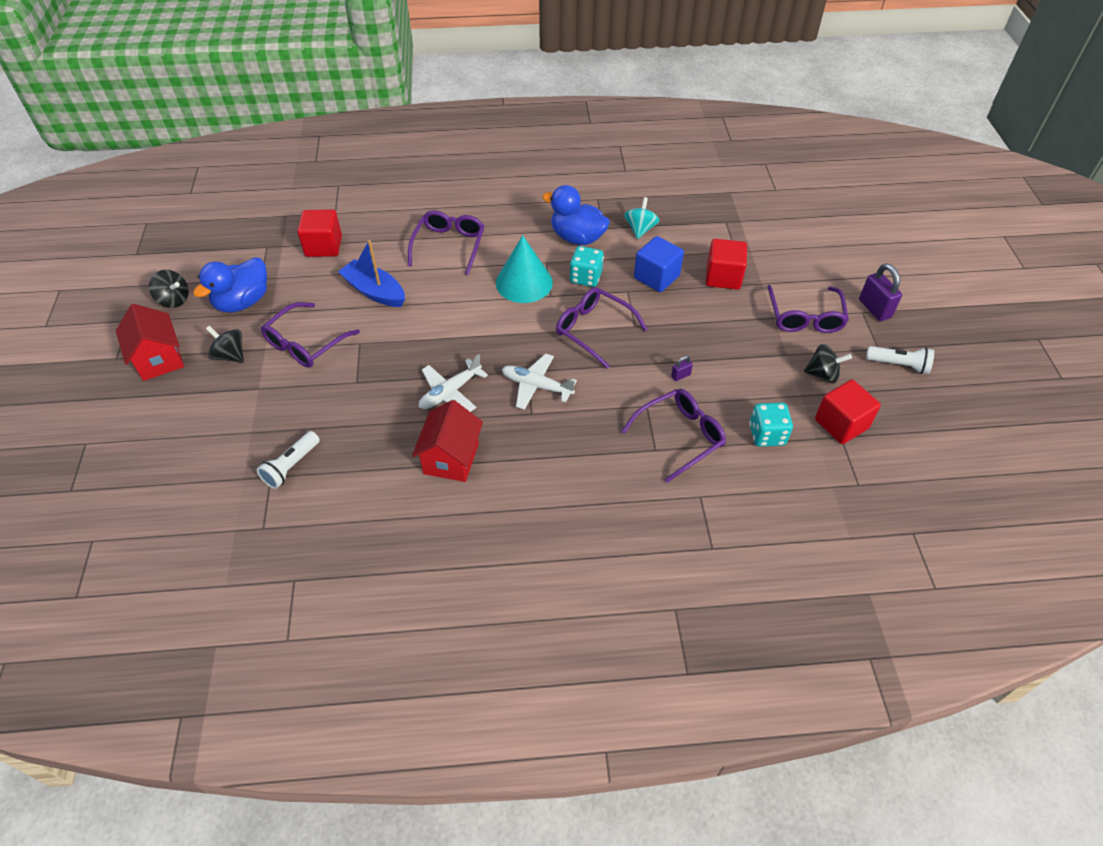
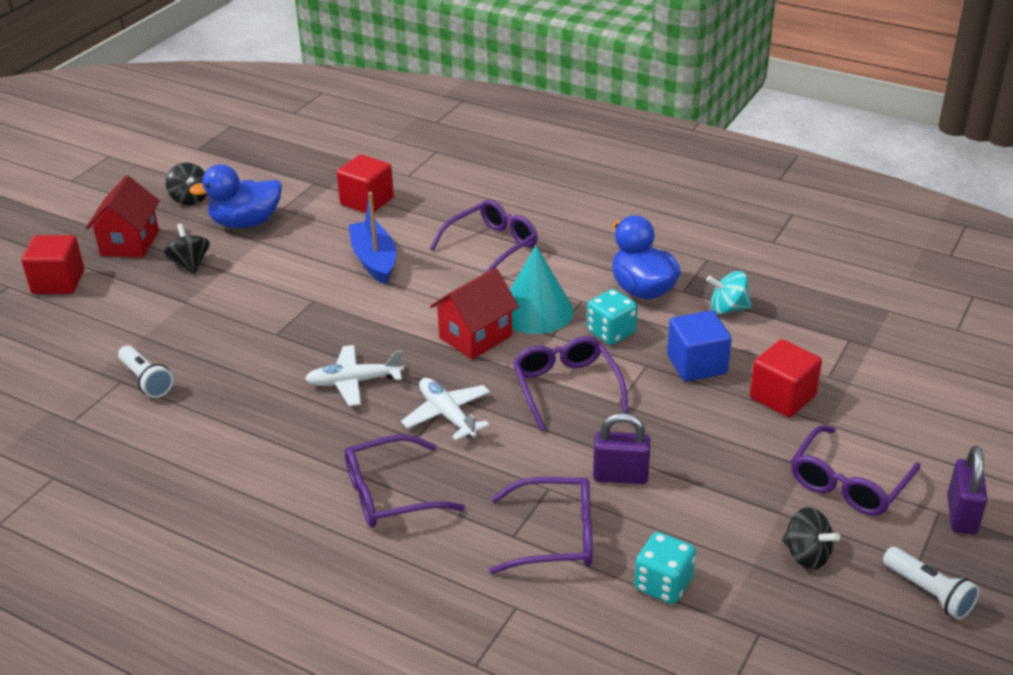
camera: 35 degrees right, 15 degrees down
white flashlight [257,431,320,489] -> white flashlight turned 105 degrees counterclockwise [118,345,173,398]
purple glasses [261,302,360,368] -> purple glasses moved to [345,434,465,527]
red house [412,400,483,482] -> red house moved to [430,268,519,360]
turquoise spinning top [624,197,659,239] -> turquoise spinning top turned 135 degrees counterclockwise [706,271,752,314]
purple padlock [671,355,693,381] -> purple padlock [593,413,651,484], size x2.03
red cube [815,380,881,444] -> red cube moved to [21,235,84,294]

